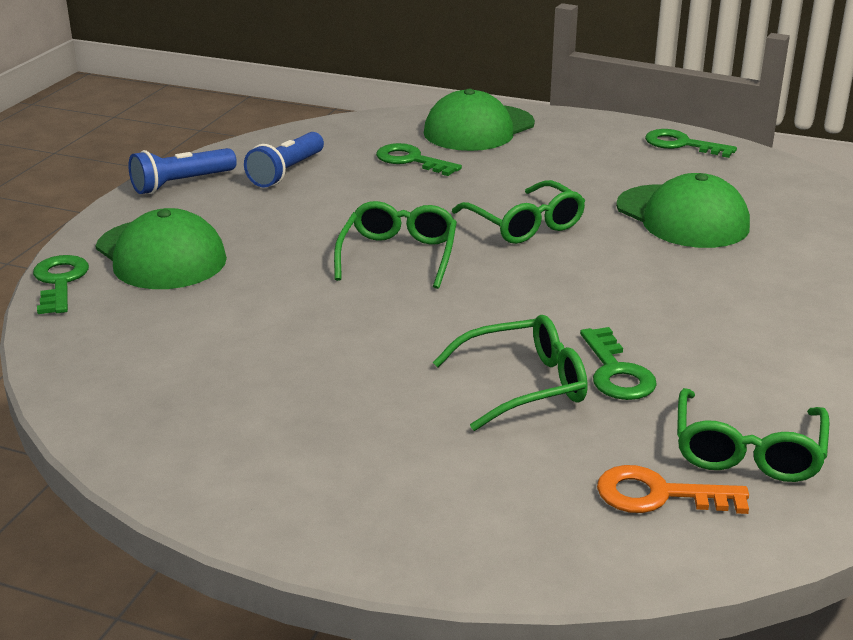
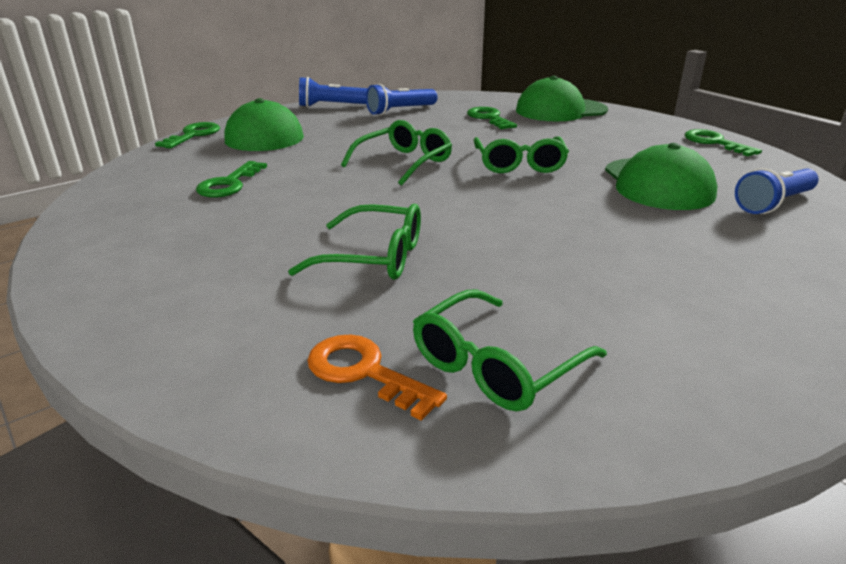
camera: 30 degrees right, 0 degrees up
green key [580,327,657,400] -> green key moved to [196,161,267,198]
none -> blue flashlight [735,168,819,214]

